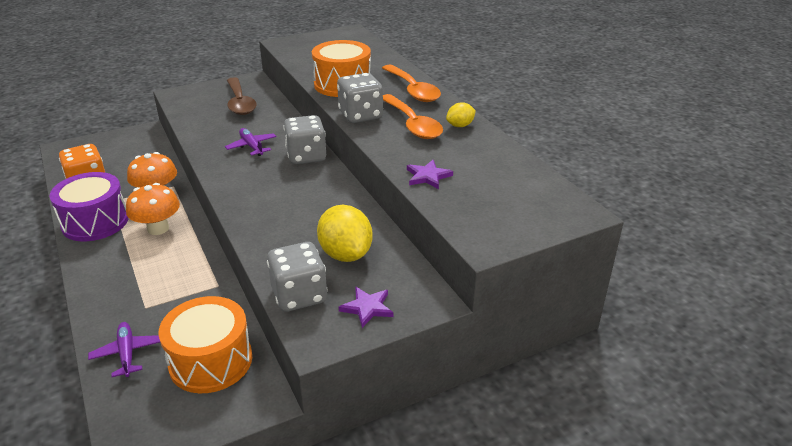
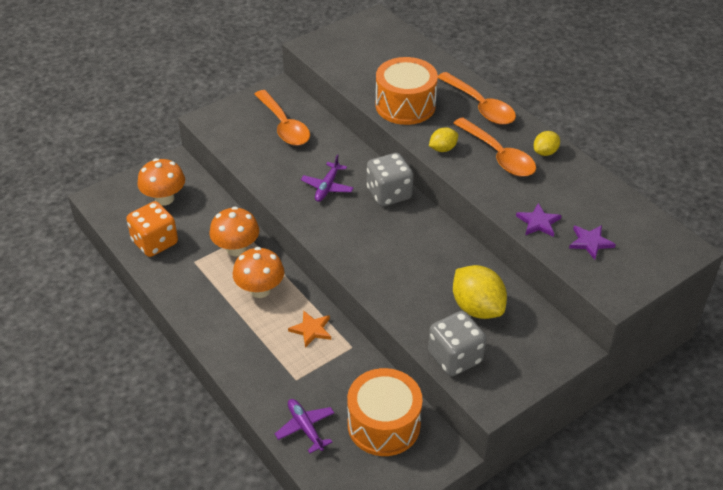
camera: 10 degrees left, 10 degrees up
purple drum [50,172,129,241] -> none
purple plane [225,128,276,156] -> purple plane turned 120 degrees counterclockwise [301,154,354,202]
brown spoon [227,77,257,115] -> orange spoon [254,90,310,146]
grey dice [337,73,383,123] -> yellow lemon [429,127,458,152]
purple star [339,287,393,328] -> purple star moved to [569,225,616,260]
none -> orange mushroom [137,158,185,206]
none -> orange star [288,310,331,348]

